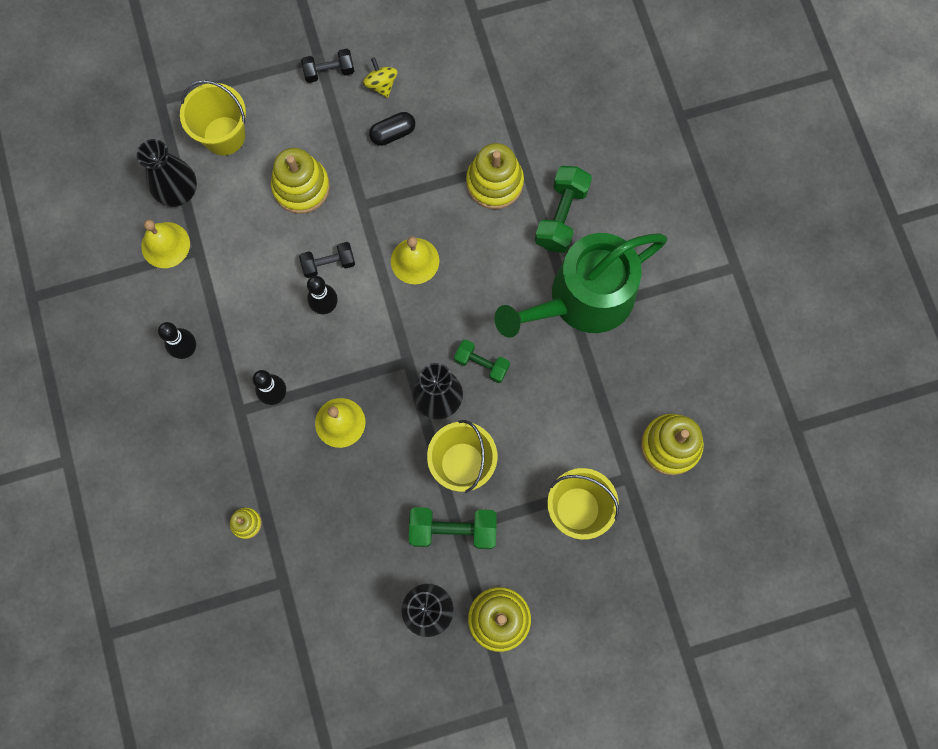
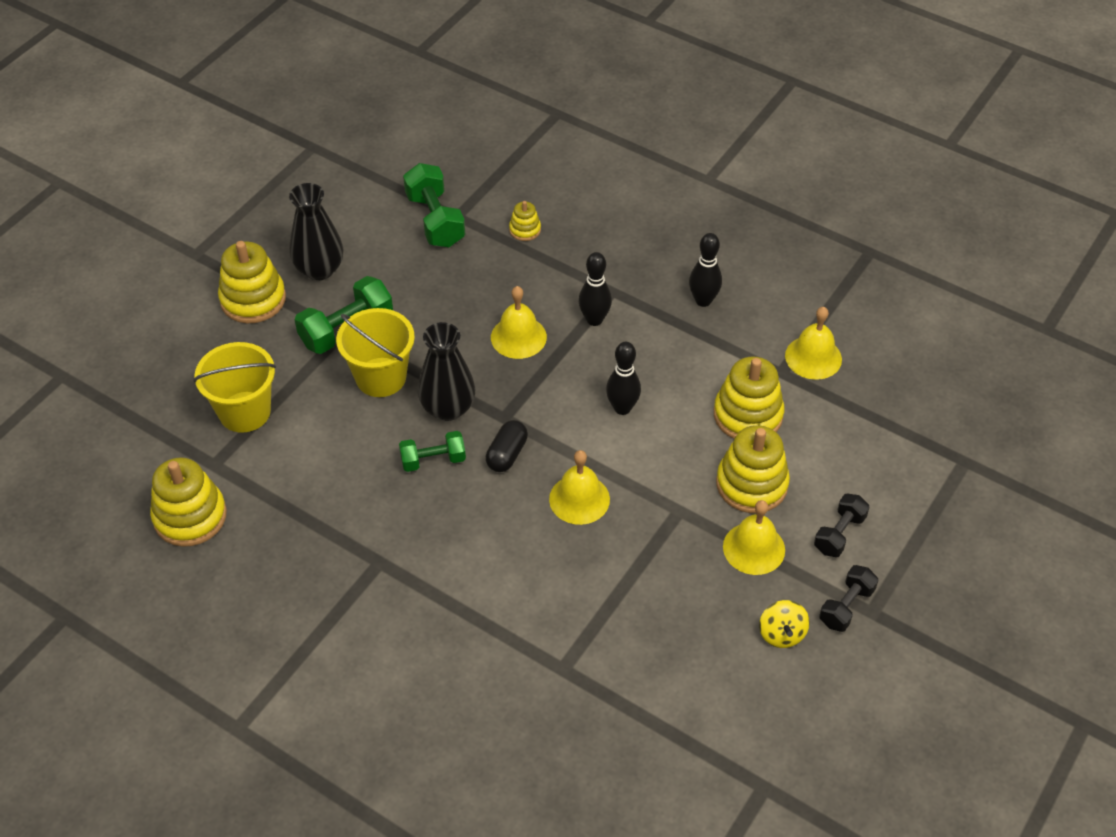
camera: 140 degrees right, 25 degrees down
black vase [137,139,197,207] -> none
yellow bucket [180,80,246,155] -> none
black dumbbell [299,242,355,278] -> black dumbbell moved to [814,494,870,557]
yellow spinning top [363,57,398,98] -> yellow spinning top turned 60 degrees clockwise [759,600,810,648]
black capsule [369,112,415,146] -> black capsule moved to [486,420,528,472]
yellow stacking toy [466,143,524,209] -> yellow stacking toy moved to [714,356,784,439]
green watering can [494,233,667,338] -> none
green dumbbell [535,166,592,253] -> green dumbbell moved to [403,163,465,247]
none -> yellow bell [723,500,785,575]

